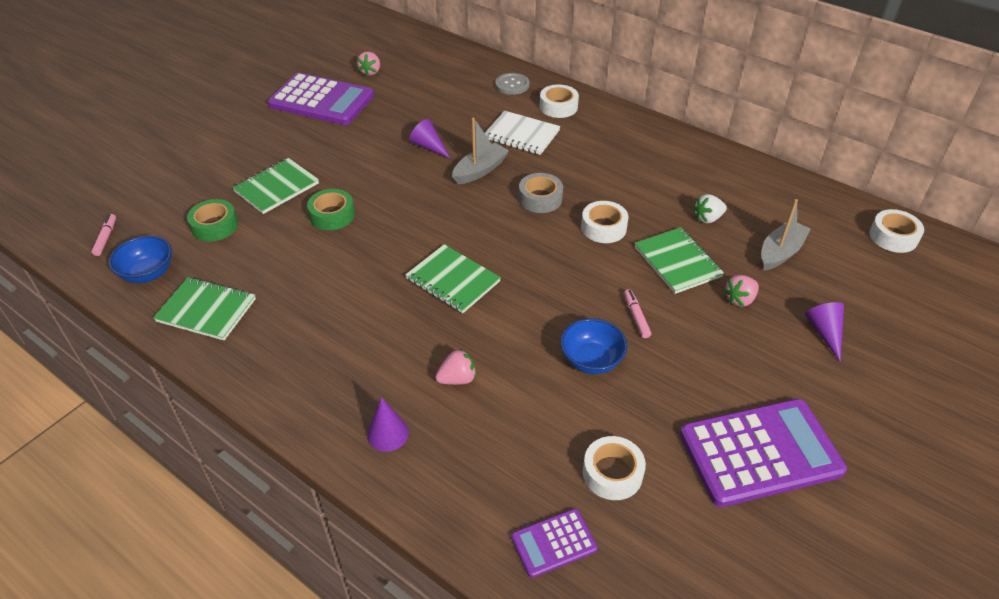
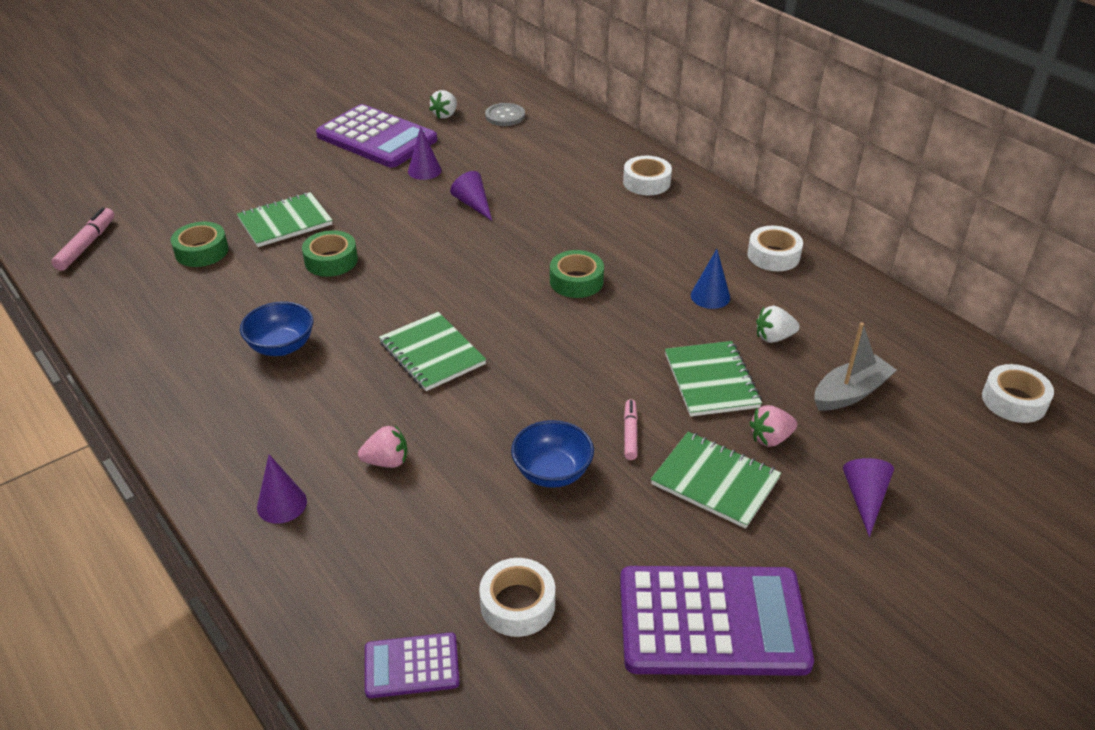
camera: 15 degrees right, 5 degrees down
pink marker [91,214,116,256] -> pink marker [51,208,115,271], size x1.53
blue bowl [109,236,172,283] -> blue bowl moved to [240,302,313,356]
green notebook [153,277,256,340] -> green notebook moved to [651,432,781,529]
pink strawberry [357,52,380,76] -> white strawberry [429,90,457,119]
grey boat [452,117,509,184] -> none
white notebook [485,111,560,155] -> none
grey button [495,73,530,95] -> grey button moved to [485,103,525,126]
grey tape [519,173,563,213] -> green tape [550,250,604,298]
white tape [581,201,629,243] -> white tape moved to [747,226,803,271]
none -> purple cone [408,126,442,180]
none -> blue cone [691,249,730,309]

